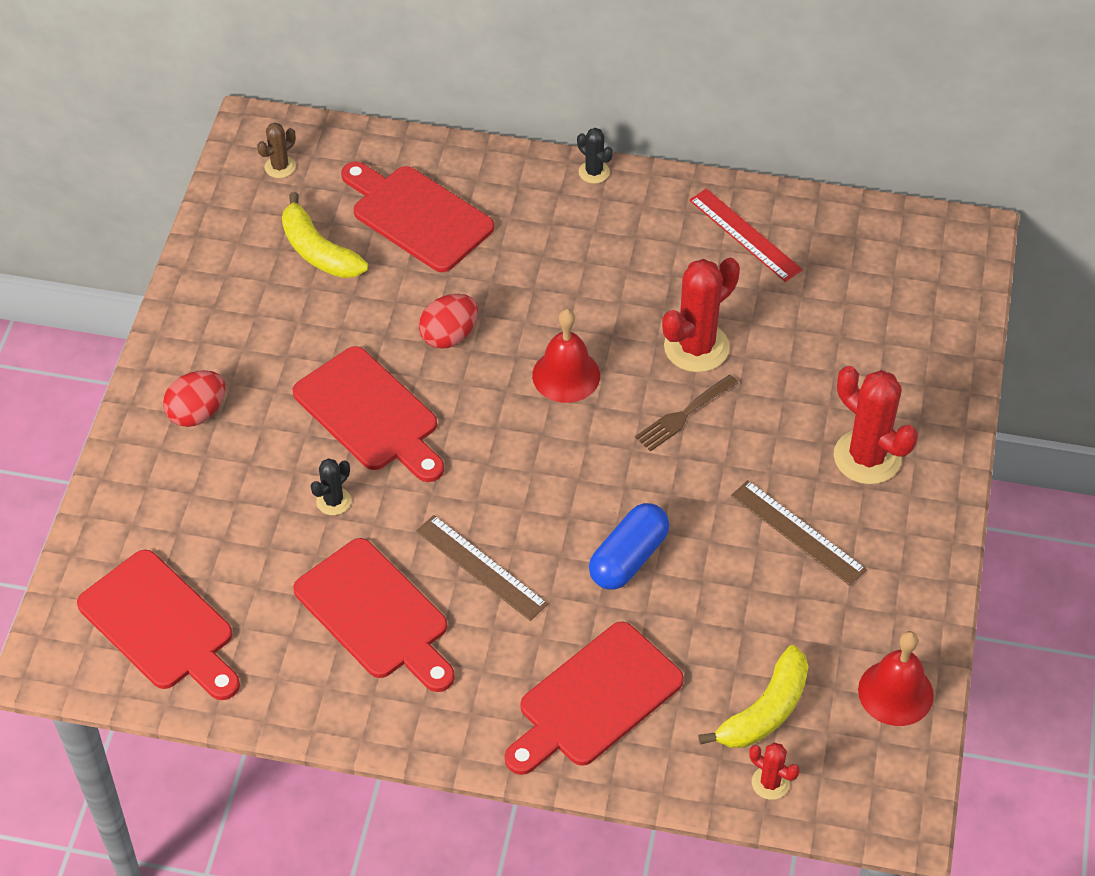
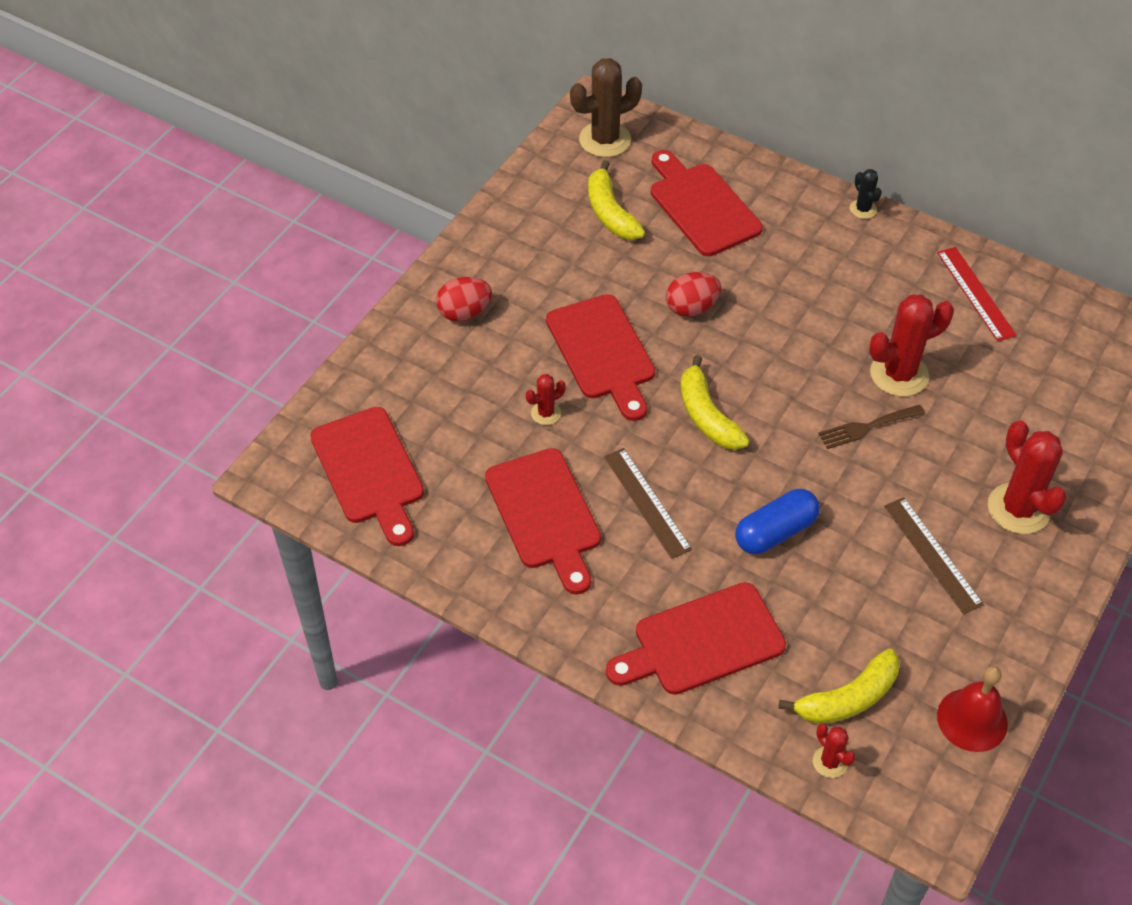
camera: 20 degrees right, 0 degrees up
brown cactus [257,122,296,178] -> brown cactus [570,58,642,157], size x1.97
black cactus [311,458,351,515] -> red cactus [526,374,566,425]
red bell [532,309,600,403] -> none
none -> yellow banana [680,355,750,450]

